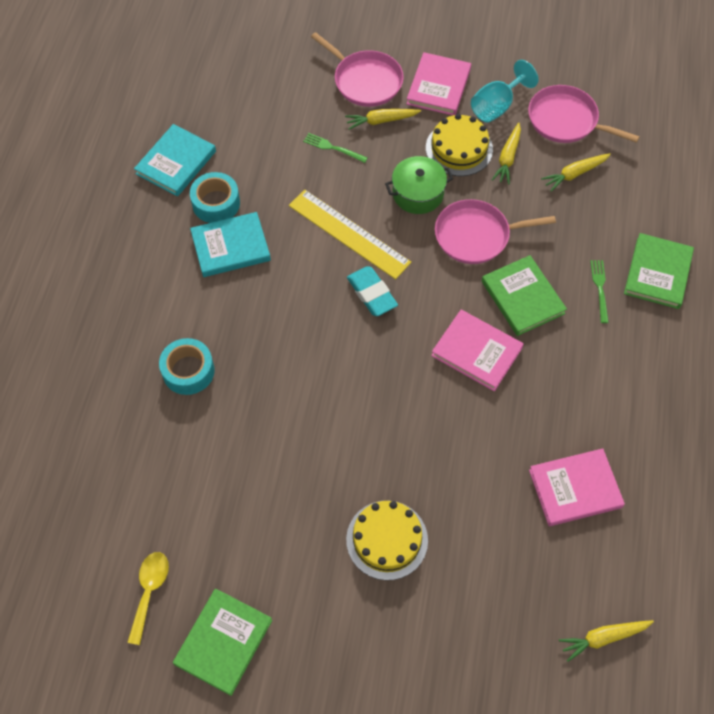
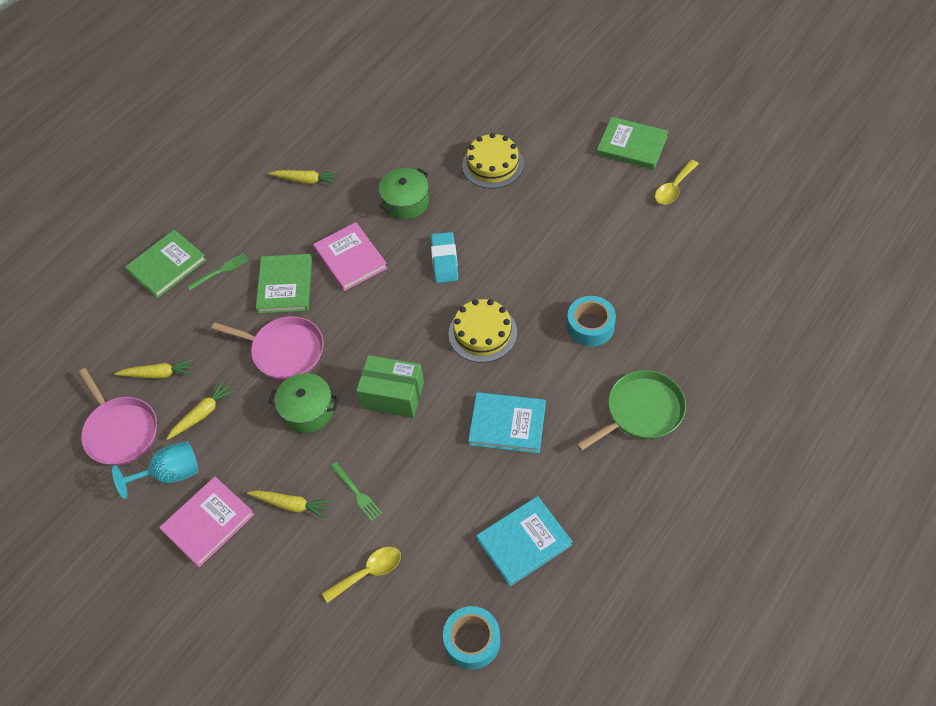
camera: 150 degrees left, 5 degrees down
green book [173,589,272,696] -> green book turned 60 degrees clockwise [596,117,668,170]
turquoise tape [190,172,240,223] -> turquoise tape moved to [443,606,500,669]
yellow ruler [289,190,411,280] -> green box [356,355,424,418]
pink pan [311,32,404,107] -> none
turquoise eraser [347,266,398,316] -> turquoise eraser moved to [431,232,458,283]
yellow cake [426,114,493,176] -> yellow cake moved to [448,299,517,363]
pink book [529,448,625,526] -> none
yellow carrot [559,620,654,662] -> yellow carrot moved to [269,170,339,185]
green fork [590,260,609,323] -> green fork turned 150 degrees counterclockwise [187,253,249,290]
none -> yellow spoon [322,547,401,603]
none -> green pot [379,168,429,220]
none -> green pan [577,370,686,451]

